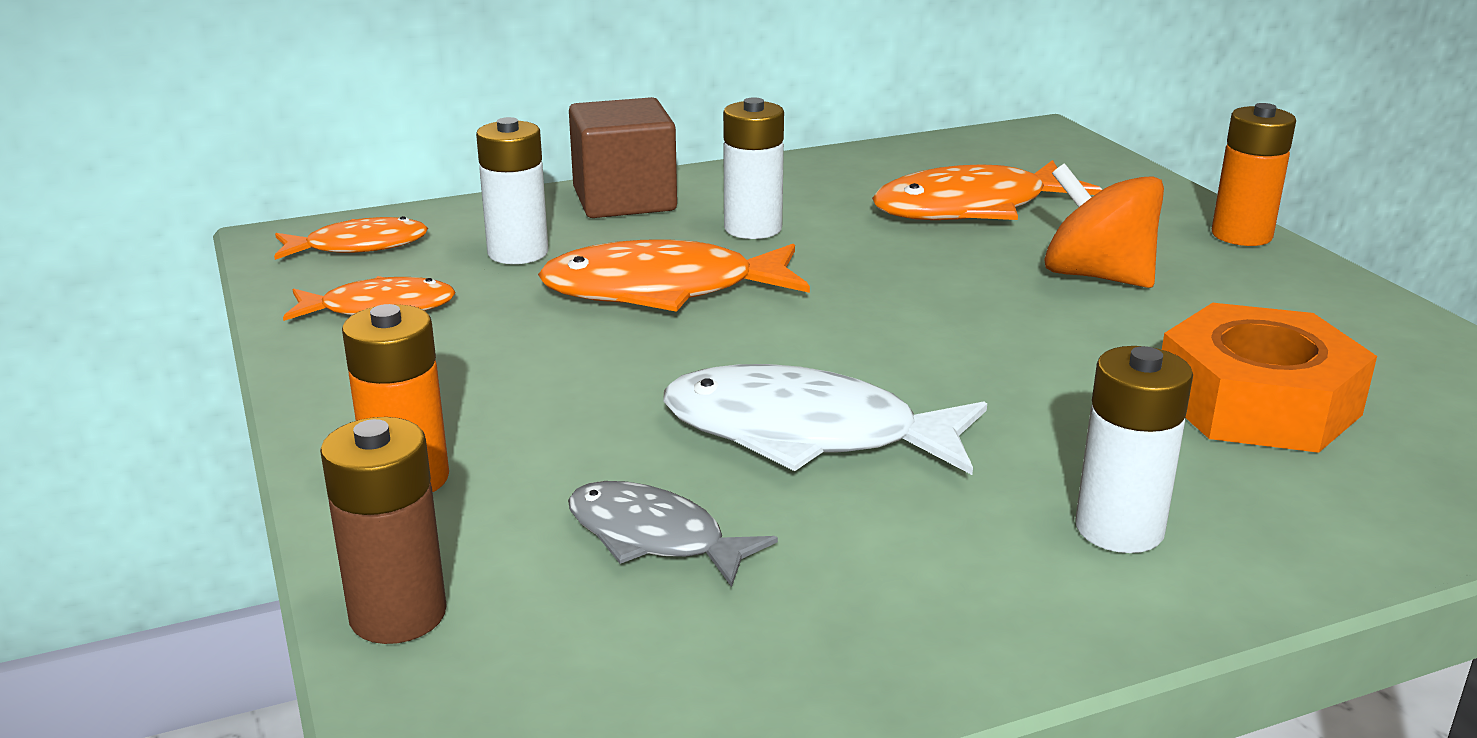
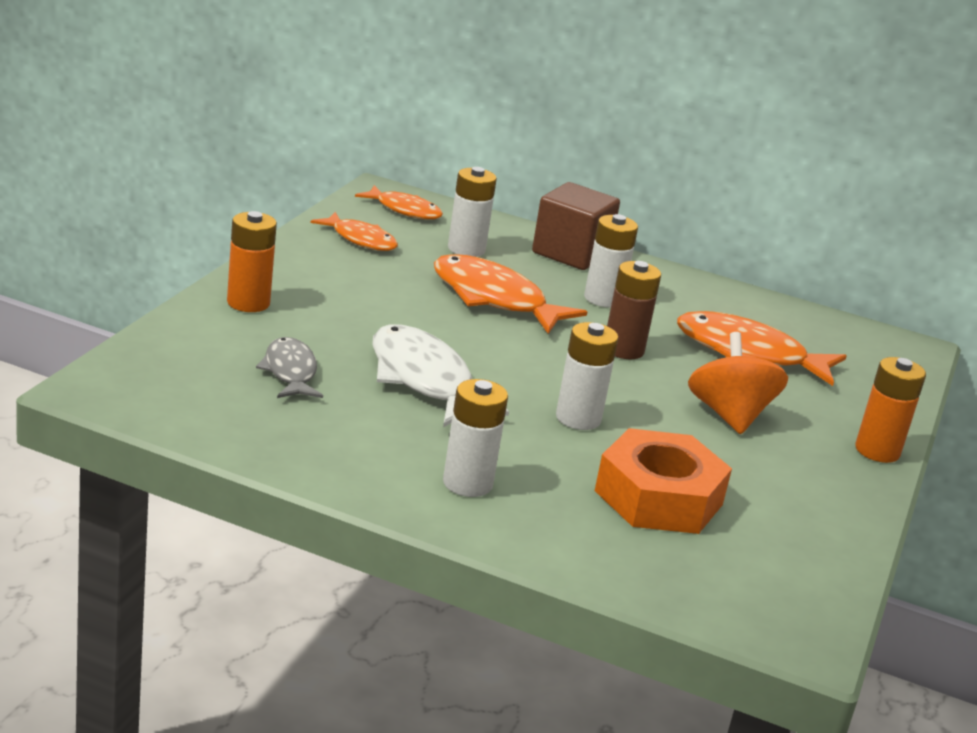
camera: 40 degrees right, 0 degrees up
brown battery [320,417,447,644] -> brown battery moved to [607,261,661,359]
none -> white battery [556,322,618,430]

